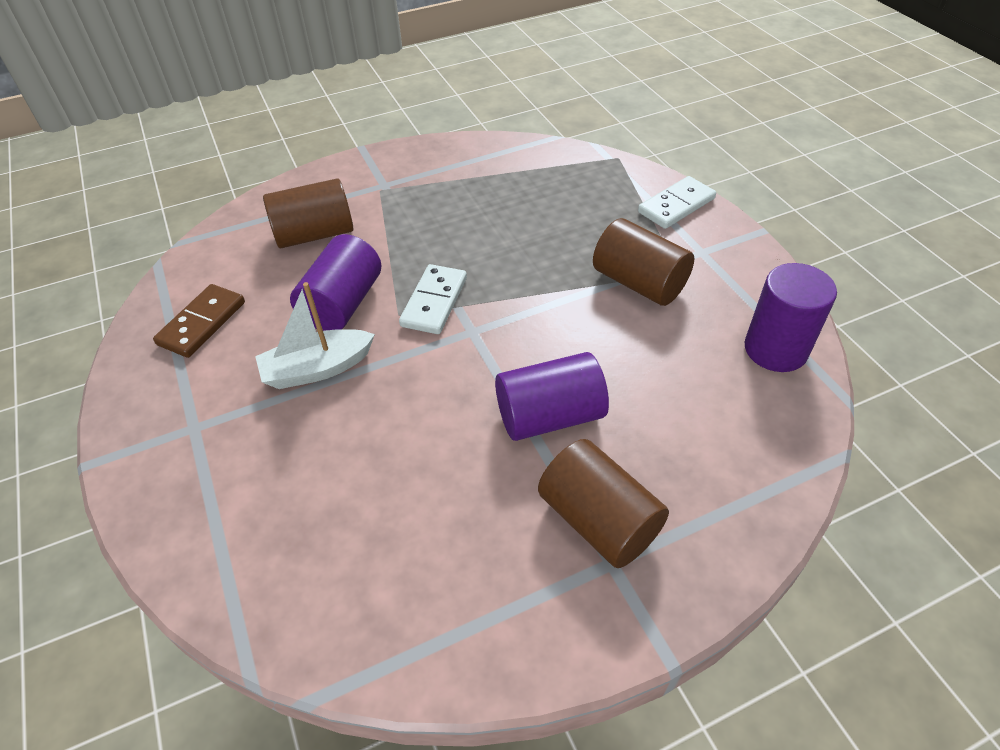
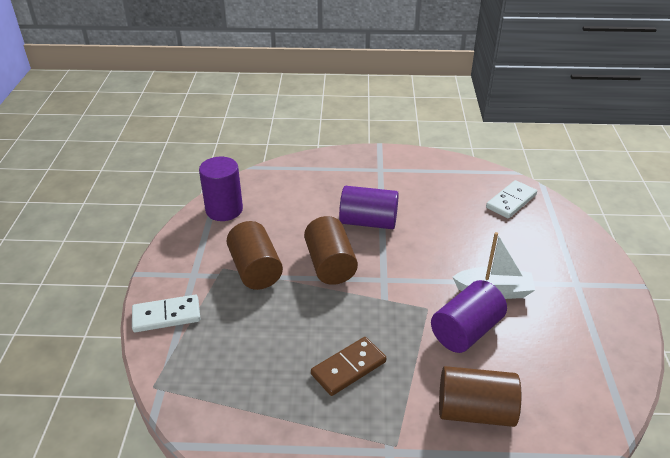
camera: 155 degrees left, 10 degrees down
brown domino [153,284,245,358] -> brown domino moved to [311,337,386,396]
white domino [399,264,467,334] -> white domino moved to [486,180,537,218]
brown cylinder [538,439,669,568] -> brown cylinder moved to [304,216,358,285]

